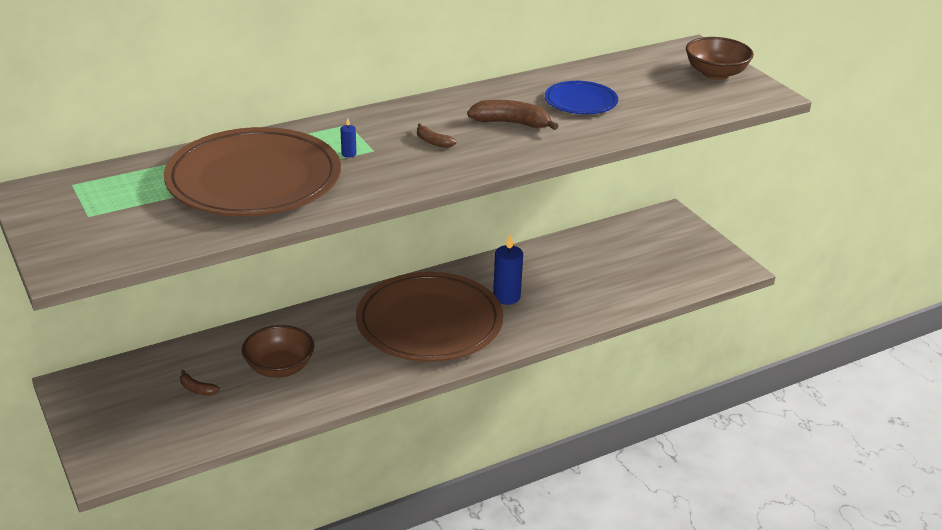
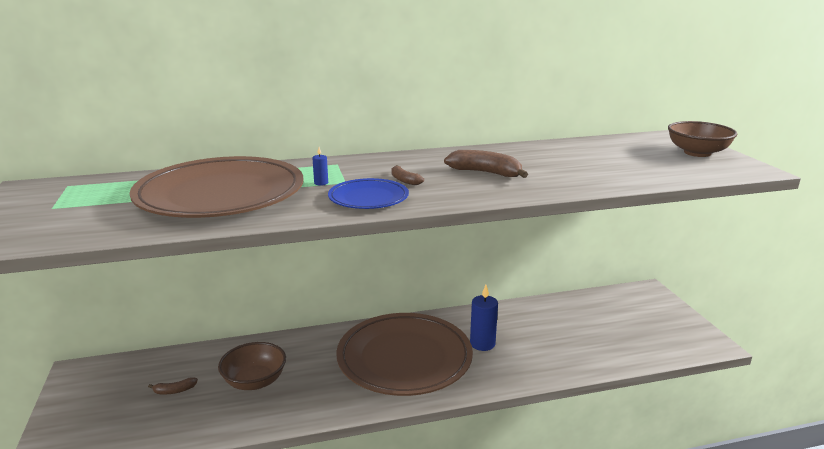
camera: 15 degrees right, 10 degrees down
brown banana [180,370,220,395] -> brown banana turned 60 degrees counterclockwise [148,377,198,394]
blue plate [545,81,618,114] -> blue plate moved to [328,178,409,209]

